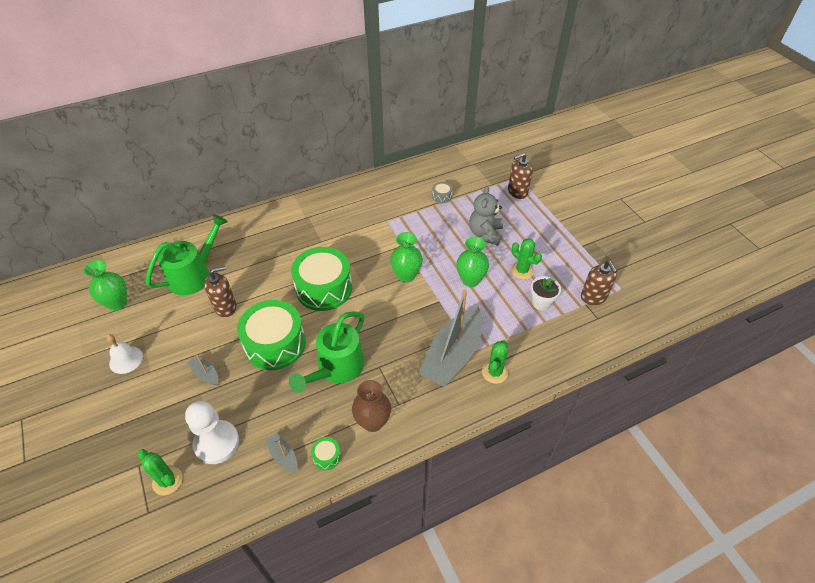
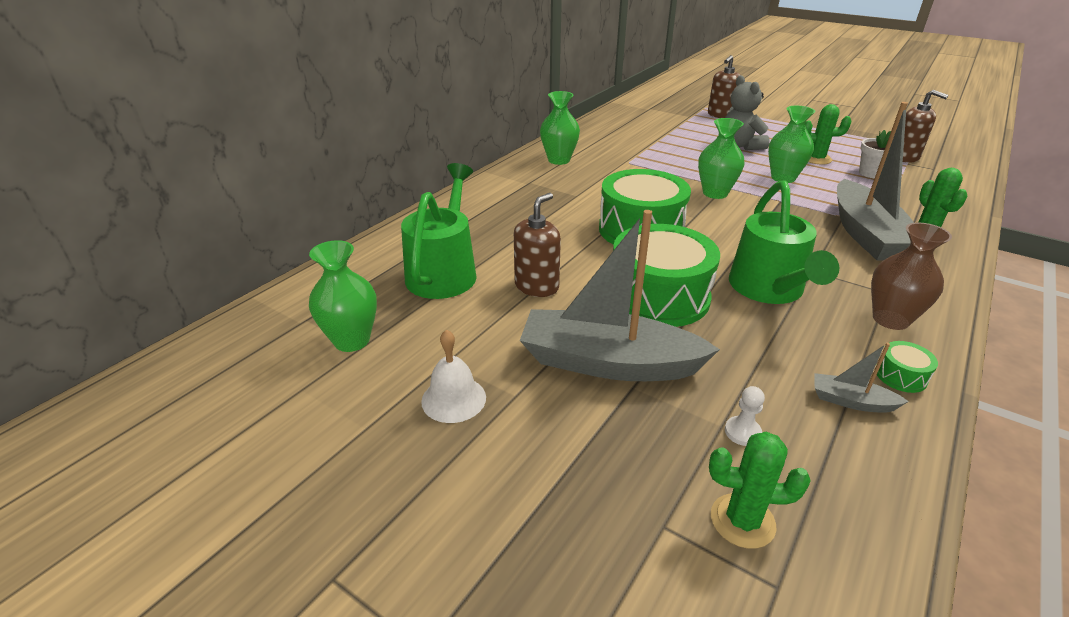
camera: 30 degrees left, 15 degrees down
white pawn [185,401,239,464] -> white pawn [725,386,765,446], size x0.42
grey boat [187,355,218,385] -> grey boat [520,210,720,381], size x2.36
grey drum [432,182,452,203] -> none
none -> green vase [540,91,580,165]

